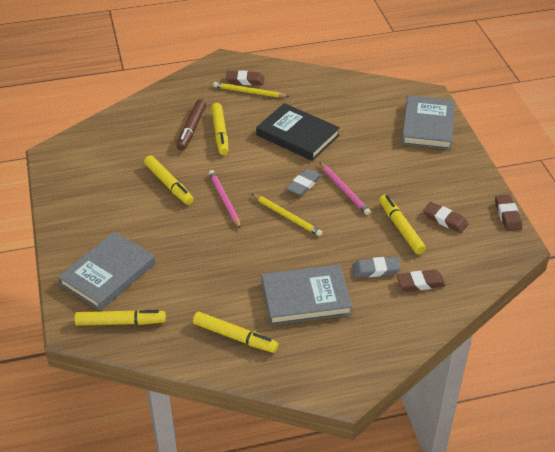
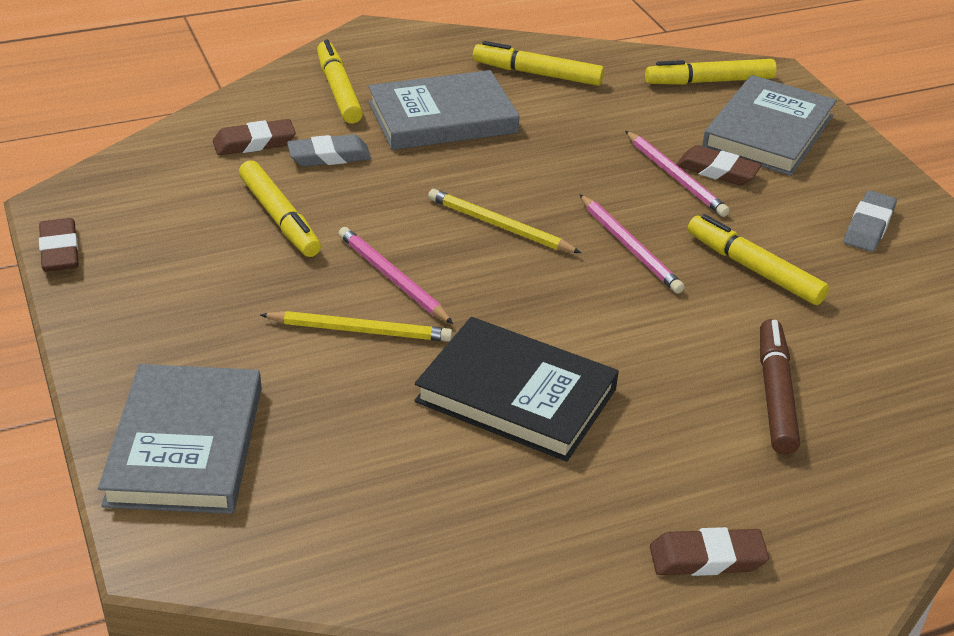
camera: 170 degrees right, 5 degrees down
yellow marker [211,103,229,155] -> yellow marker moved to [317,40,363,124]
yellow pencil [213,82,290,98] -> yellow pencil moved to [260,311,453,342]
grey eraser [286,168,322,196] -> grey eraser moved to [844,190,897,252]
brown eraser [423,202,468,233] -> brown eraser moved to [676,145,762,186]
none -> pink pencil [625,131,730,217]

